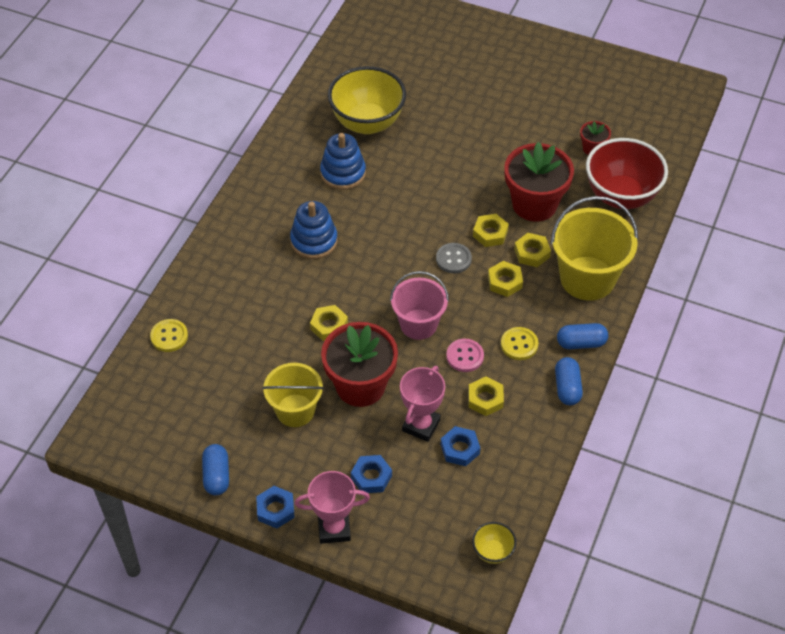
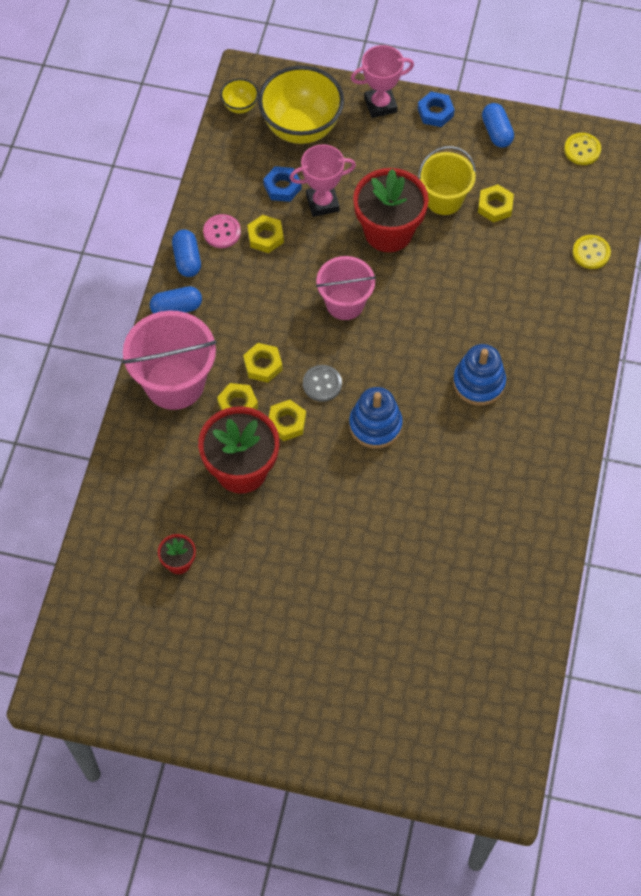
camera: 170 degrees right, 10 degrees up
yellow nut [310,305,348,341] -> yellow nut moved to [478,184,514,222]
blue stacking toy [320,133,366,190] -> blue stacking toy moved to [349,387,403,449]
yellow bowl [328,66,406,134] -> yellow bowl moved to [258,66,344,144]
blue nut [351,455,392,493] -> none
pink trophy [400,366,445,442] -> pink trophy turned 60 degrees clockwise [290,144,356,217]
pink button [446,339,484,372] -> pink button moved to [203,214,241,248]
yellow button [501,327,538,360] -> yellow button moved to [564,133,601,165]
yellow bucket [550,196,638,301] -> pink bucket [122,311,217,410]
red bowl [586,138,668,209] -> none

